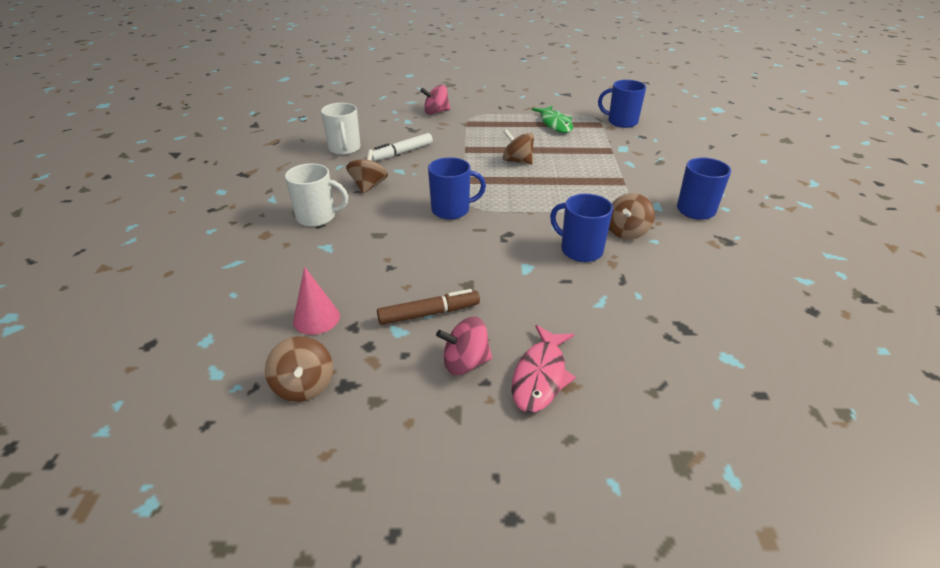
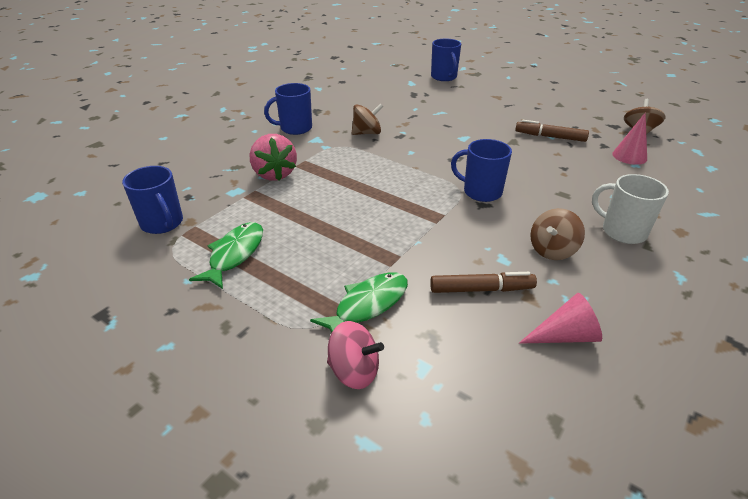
camera: 145 degrees left, 0 degrees up
white mug [321,103,360,155] -> pink cone [519,293,602,344]
white marker [372,133,433,161] -> brown marker [430,272,537,293]
pink spinning top [436,317,492,375] -> none
brown spinning top [503,129,534,165] -> none
pink fish [512,325,576,413] -> none
blue mug [550,194,613,262] -> blue mug moved to [431,38,461,81]
none -> pink strawberry [250,134,297,181]
none -> green fish [310,272,408,333]

